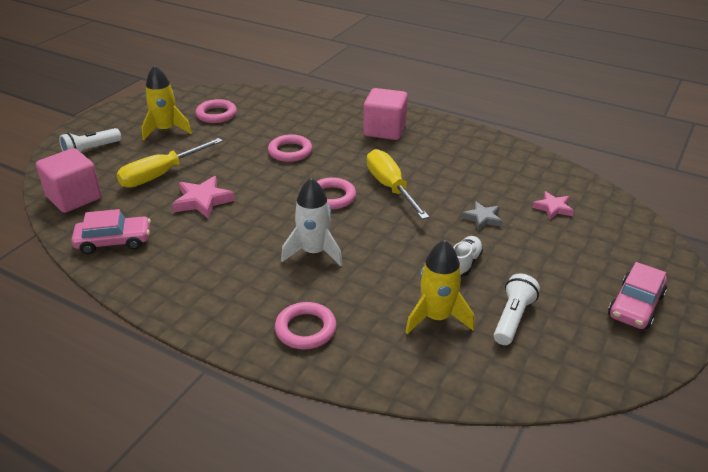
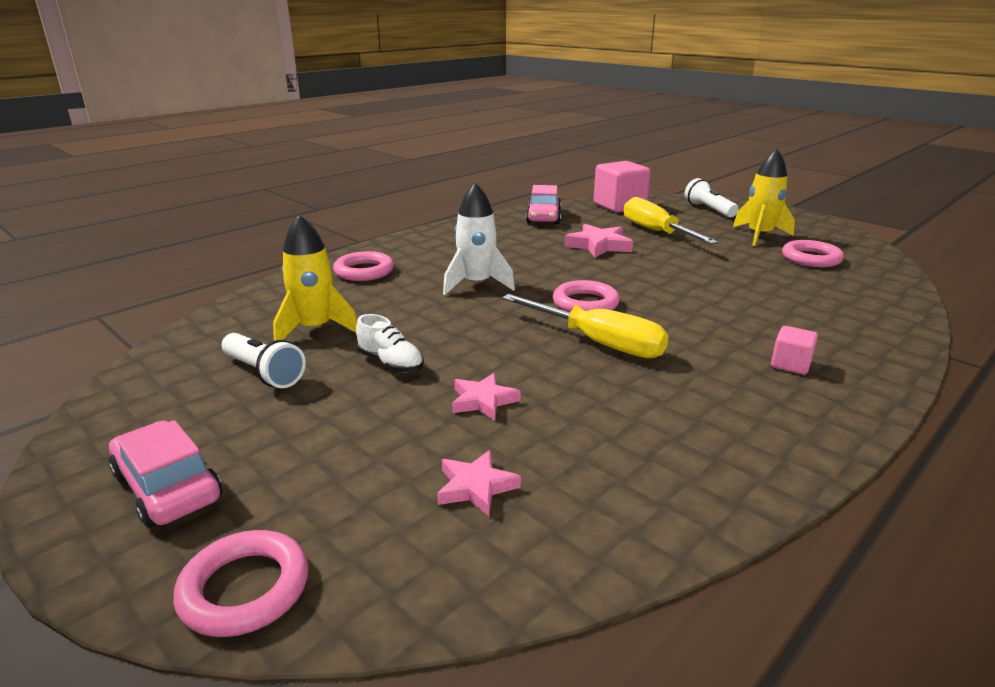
camera: 105 degrees right, 10 degrees down
pink ring [268,134,312,162] -> pink ring moved to [173,530,309,637]
pink cube [363,88,408,140] -> pink cube [771,326,818,375], size x0.49
yellow screwdriver [367,149,429,219] -> yellow screwdriver turned 45 degrees clockwise [502,294,669,359]
grey star [461,201,503,231] -> pink star [452,373,520,421]

